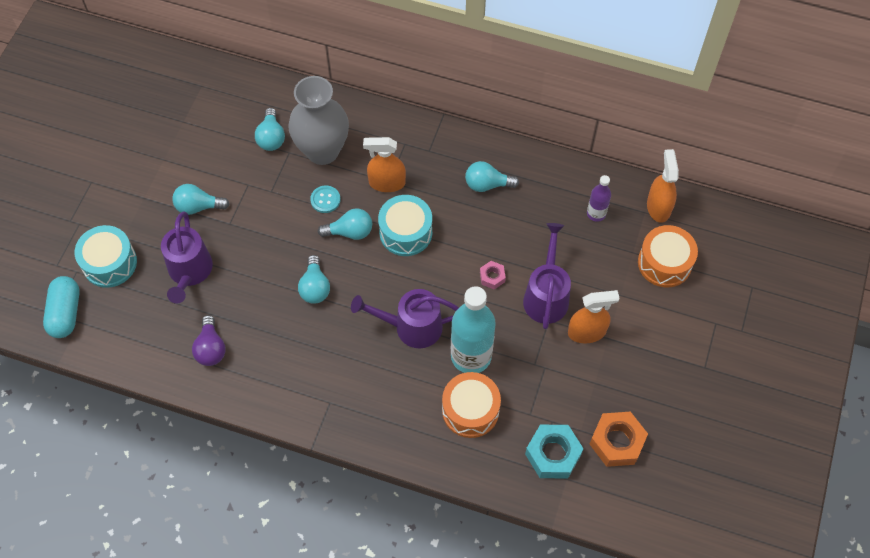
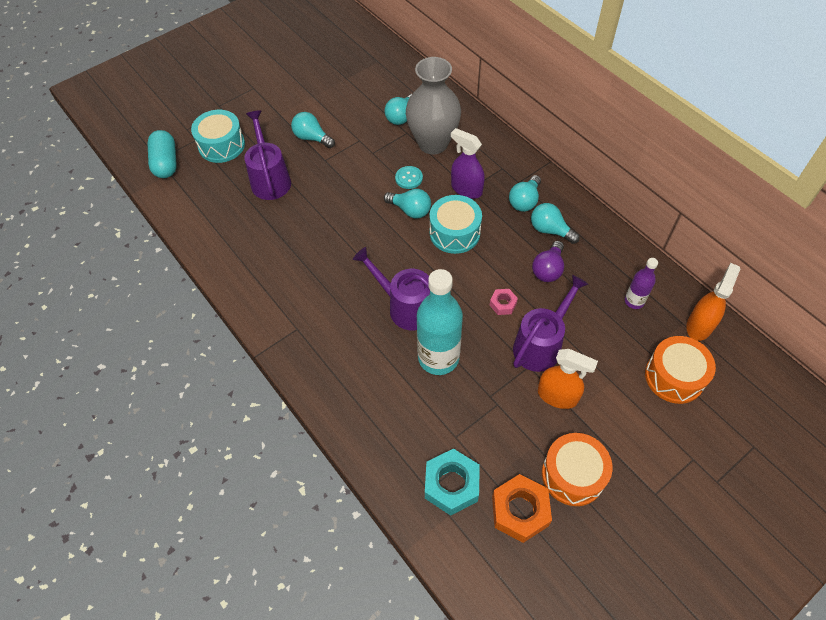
camera: 35 degrees right, 5 degrees down
turquoise capsule [43,276,80,338] -> turquoise capsule turned 45 degrees counterclockwise [148,130,177,178]
purple watering can [161,212,213,304] -> purple watering can turned 135 degrees clockwise [244,110,291,200]
purple light bulb [192,315,226,366] -> purple light bulb moved to [532,241,564,282]
turquoise light bulb [298,255,330,304] -> turquoise light bulb moved to [509,175,541,212]
orange spray bottle [363,137,406,192] -> purple spray bottle [451,128,485,199]
orange drum [442,372,501,438] -> orange drum moved to [542,433,613,506]

